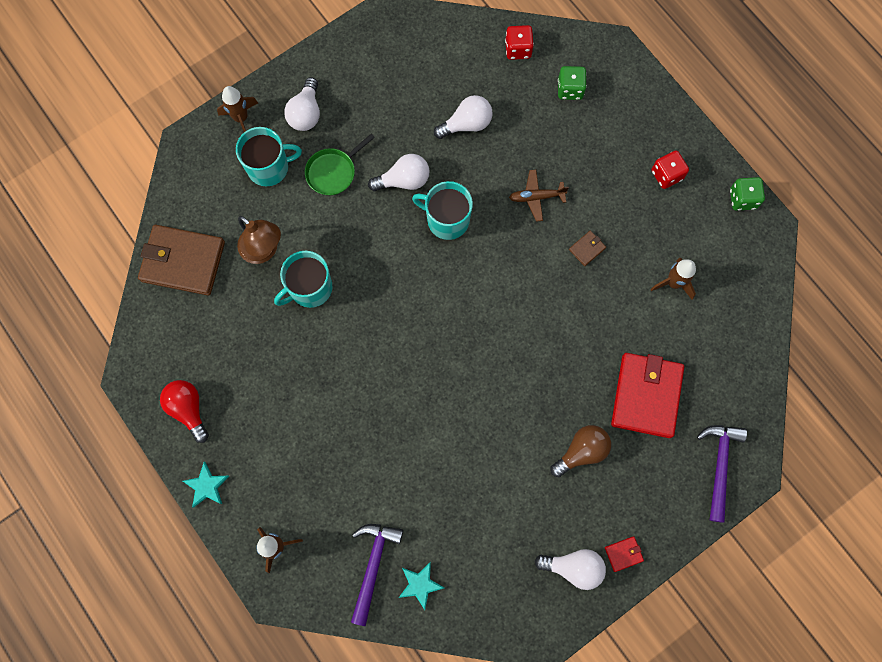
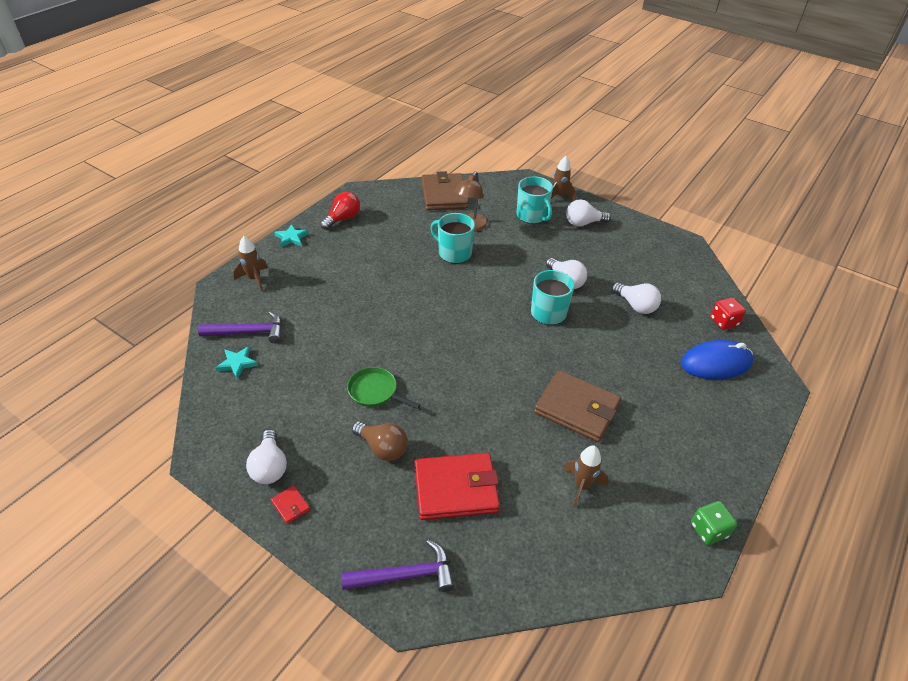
camera: 70 degrees right, 30 degrees down
green pan [305,134,375,195] -> green pan moved to [347,367,420,409]
brown plane [509,170,569,222] -> none
green dice [558,66,587,100] -> blue mouse [681,340,753,380]
brown wallet [569,231,606,266] -> brown wallet [534,370,621,442], size x2.46
red dice [651,151,689,189] -> none

